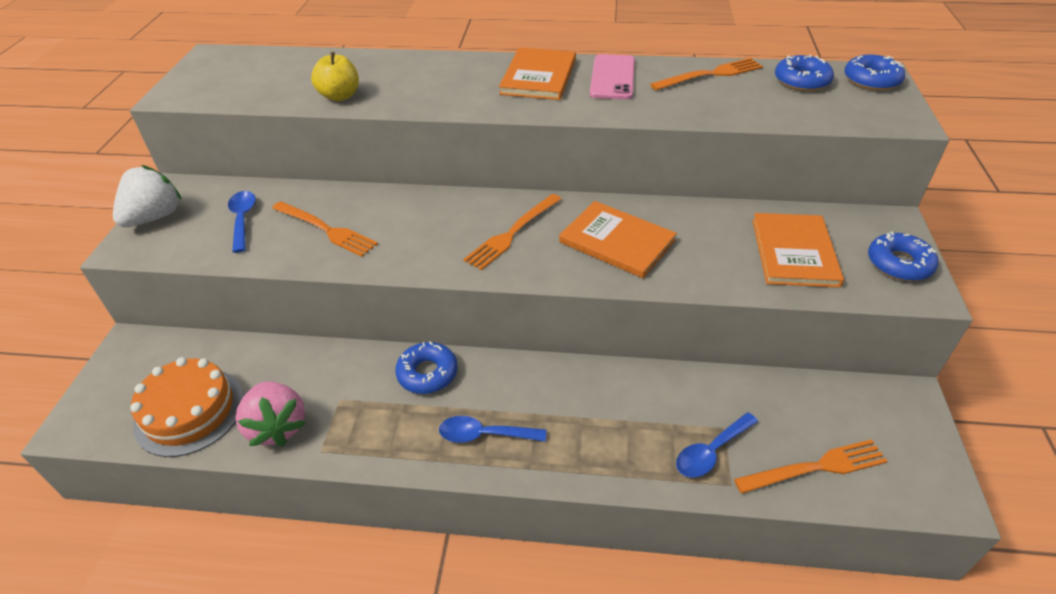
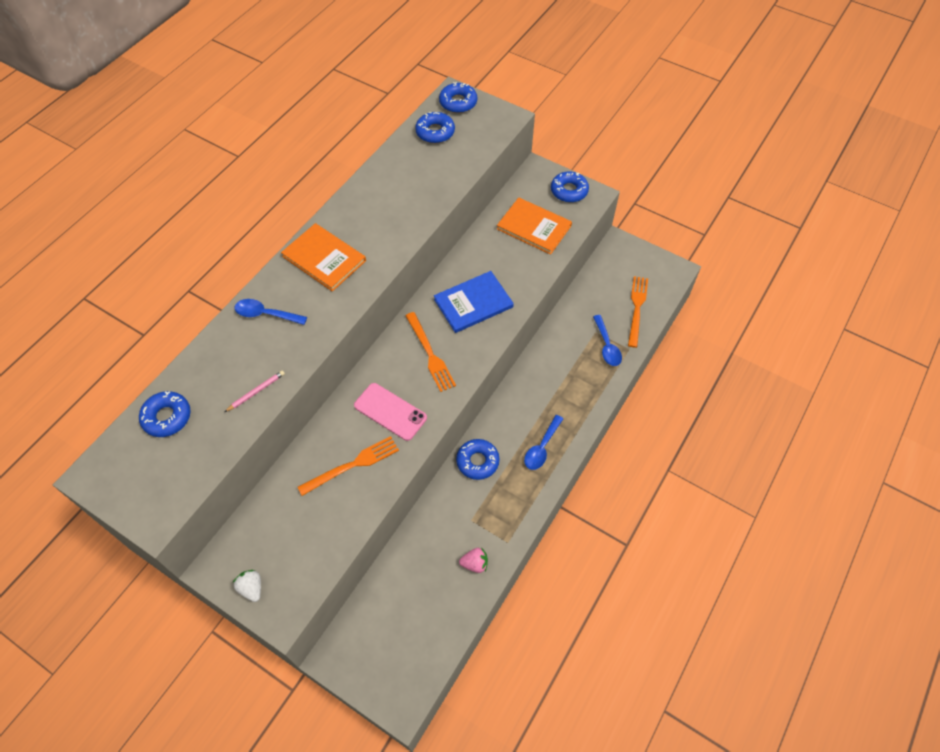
camera: 65 degrees left, 15 degrees up
white strawberry [113,165,182,227] -> white strawberry [233,570,261,602], size x0.55
orange cake [130,357,244,457] -> none
blue spoon [228,191,256,253] -> blue spoon moved to [234,299,307,325]
pink strawberry [235,381,306,447] -> pink strawberry [459,548,488,573], size x0.55
yellow apple [311,52,359,101] -> pink pencil [225,371,285,412]
orange book [559,201,677,278] -> blue book [434,271,514,333]
pink phone [590,54,635,100] -> pink phone moved to [354,383,427,441]
orange fork [650,58,763,90] -> none
none -> blue donut [139,391,191,437]

